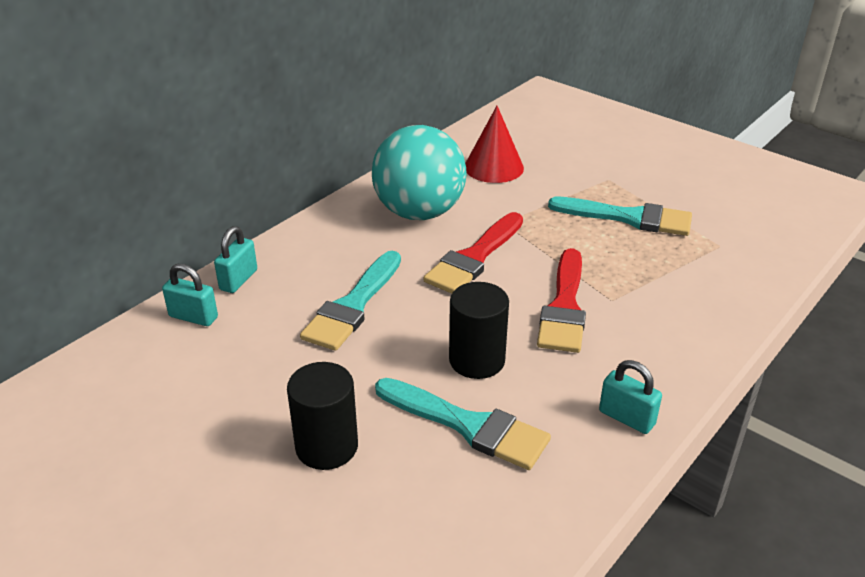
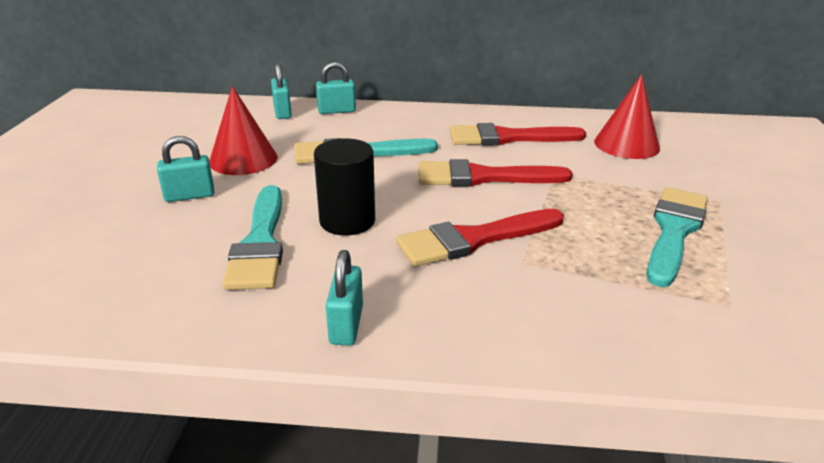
camera: 55 degrees right, 5 degrees down
black cylinder [287,362,358,470] -> turquoise padlock [157,136,214,202]
turquoise ball [372,125,467,220] -> red brush [449,123,586,146]
turquoise brush [548,196,692,236] -> turquoise brush turned 135 degrees counterclockwise [646,187,708,287]
none -> red cone [209,86,278,175]

